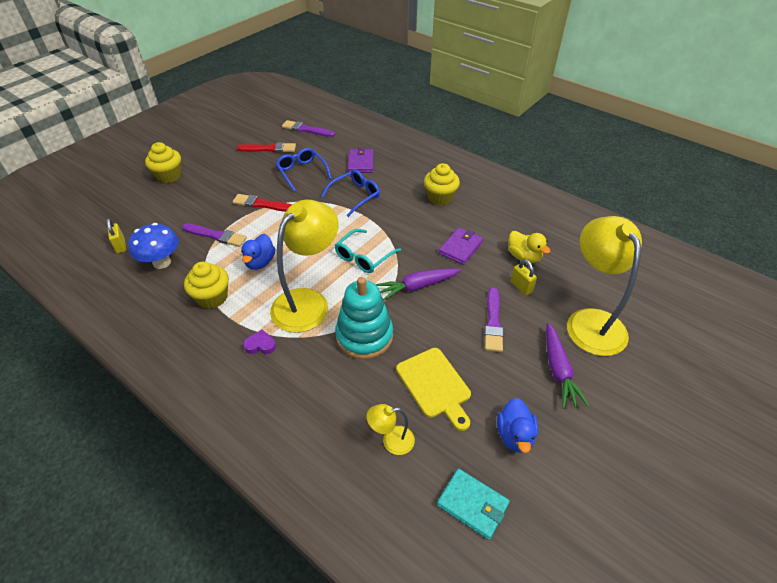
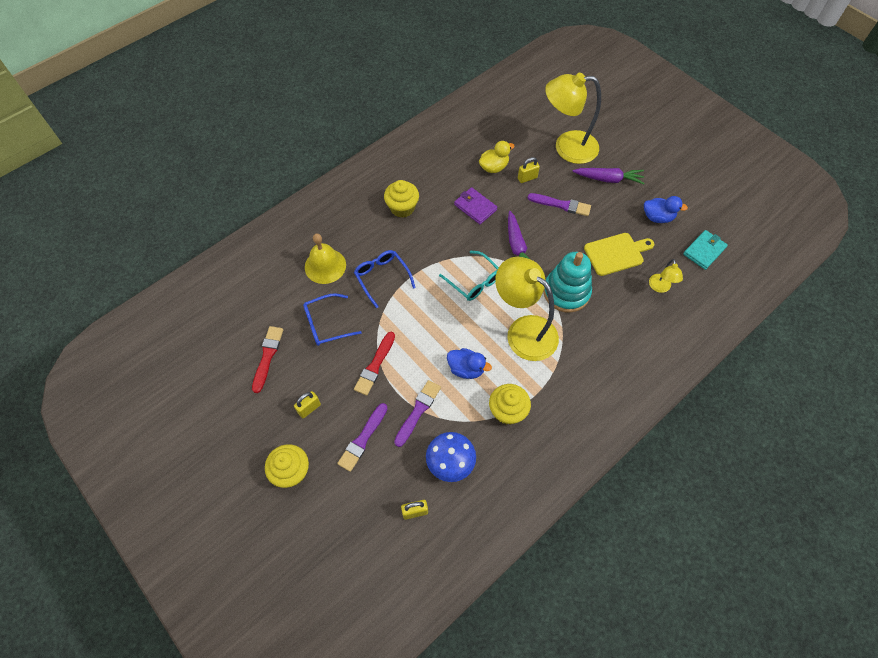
camera: 80 degrees left, 15 degrees up
purple heart [243,330,276,354] -> none
purple brush [282,120,335,137] -> purple brush moved to [337,403,388,472]
purple wallet [348,148,374,173] -> yellow bell [305,234,346,284]
none -> yellow padlock [294,391,321,418]

